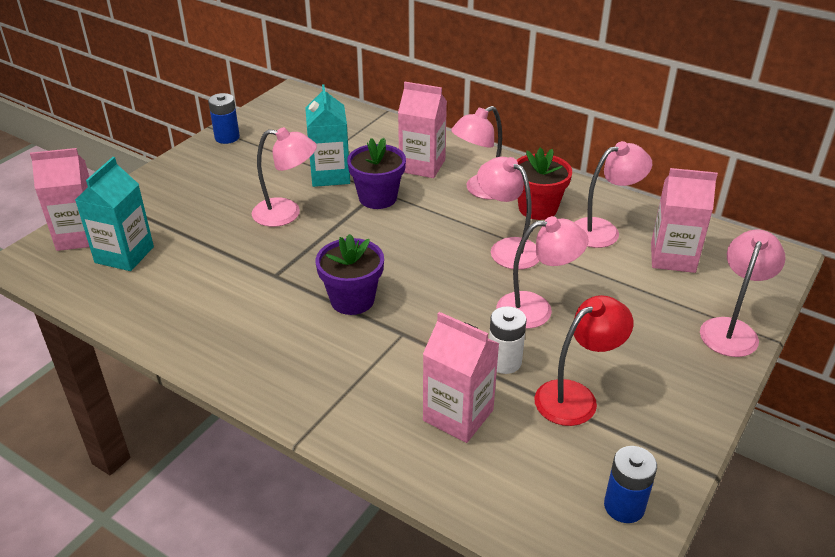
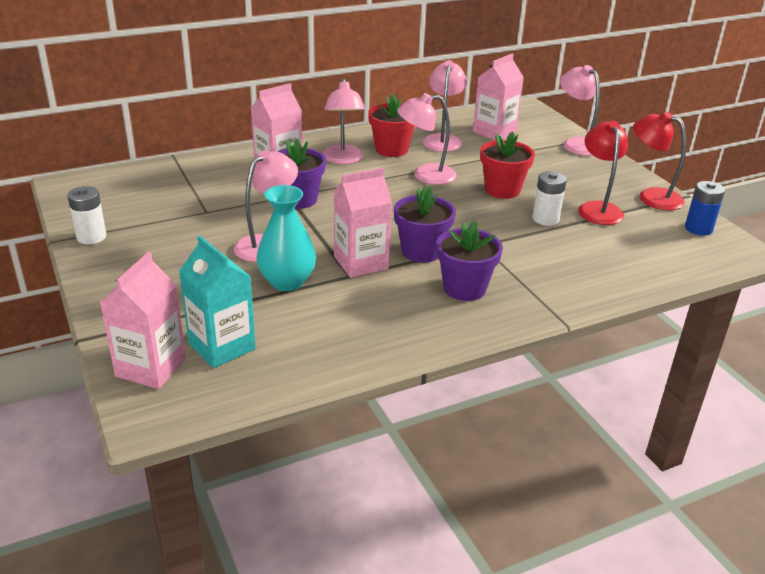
camera: 60 degrees left, 5 degrees down
blue battery [208,93,240,144] -> white battery [67,186,106,244]
turquoise carton [305,84,350,187] -> none
pink carton [423,312,500,443] -> pink carton moved to [334,168,392,278]
pink lamp [496,216,589,329] -> red flower pot [480,131,535,199]
none -> turquoise vase [256,185,316,291]
none -> purple flower pot [436,220,503,301]
none -> red lamp [633,112,686,210]

